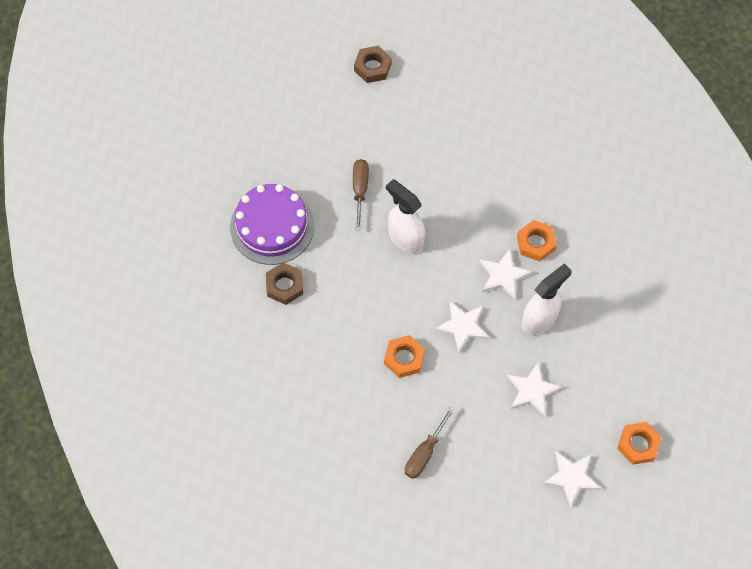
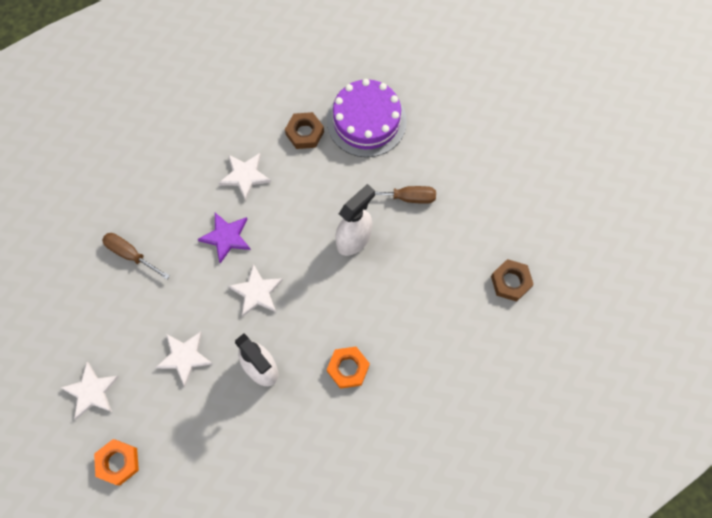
camera: 90 degrees right, 5 degrees up
brown nut [354,46,392,83] -> brown nut moved to [491,259,534,302]
orange nut [384,335,425,378] -> purple star [198,213,251,263]
white star [479,249,532,300] -> white star moved to [219,153,271,201]

